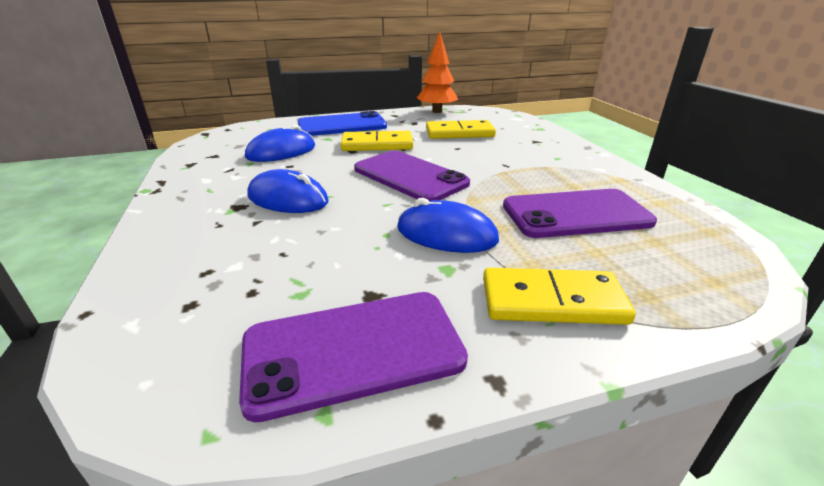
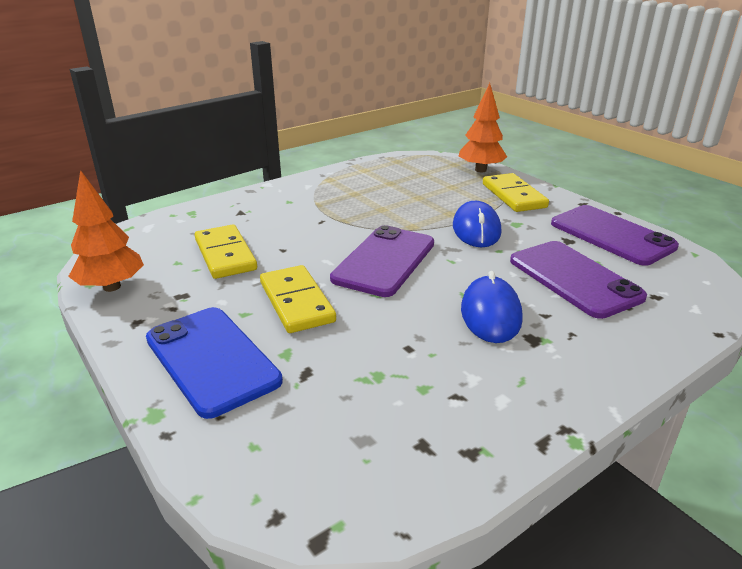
camera: 110 degrees left, 0 degrees up
blue mouse [245,125,315,162] -> none
purple phone [503,189,657,238] -> purple phone moved to [510,241,647,319]
none -> orange tree [459,83,507,172]

